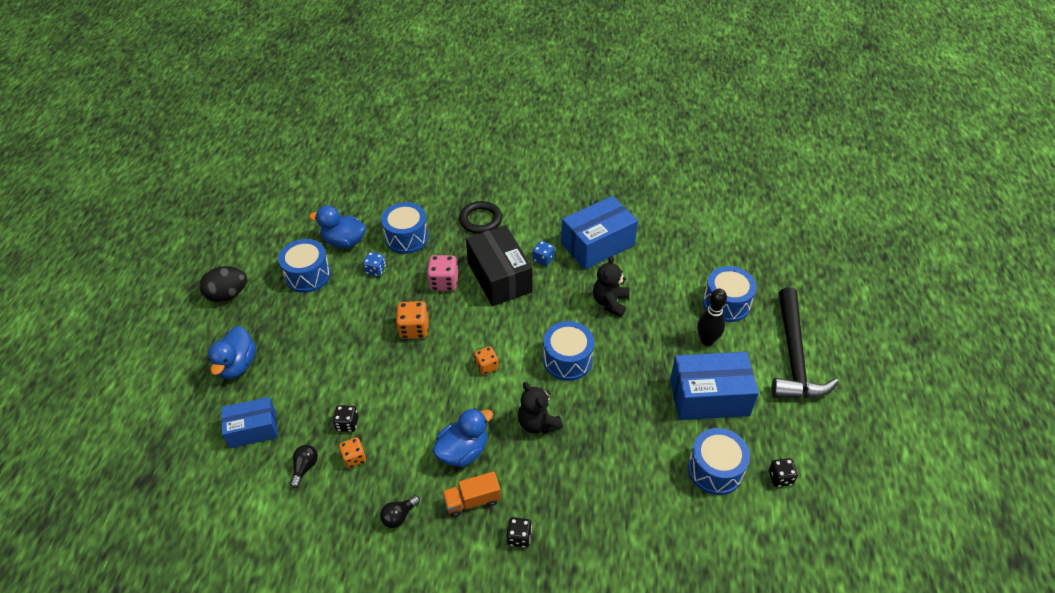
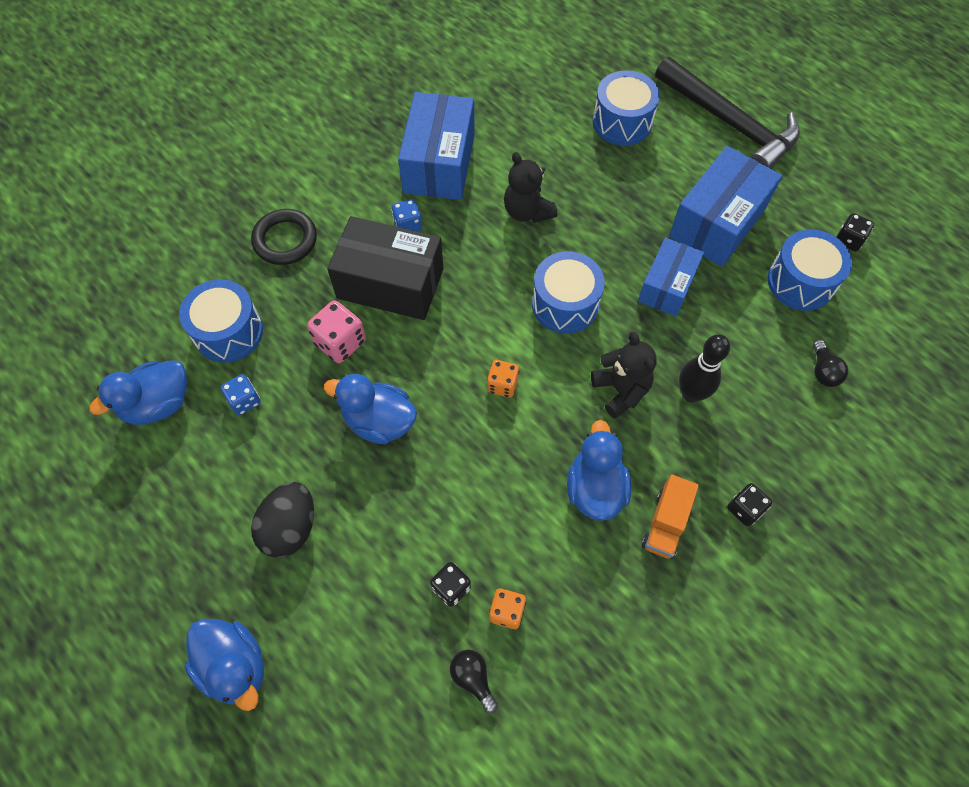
camera: 50 degrees left, 15 degrees up
black egg [200,266,247,302] -> black egg moved to [251,482,314,558]
blue box [221,397,278,448] -> blue box moved to [638,237,704,317]
blue drum [278,239,331,293] -> none
black light bulb [380,495,420,528] -> black light bulb moved to [813,340,848,387]
orange dice [396,301,429,339] -> blue duck [324,374,417,444]
black teddy bear [518,382,563,434] -> black teddy bear turned 120 degrees counterclockwise [591,332,657,418]
black bowling pin [697,289,727,346] -> black bowling pin moved to [679,334,730,402]

